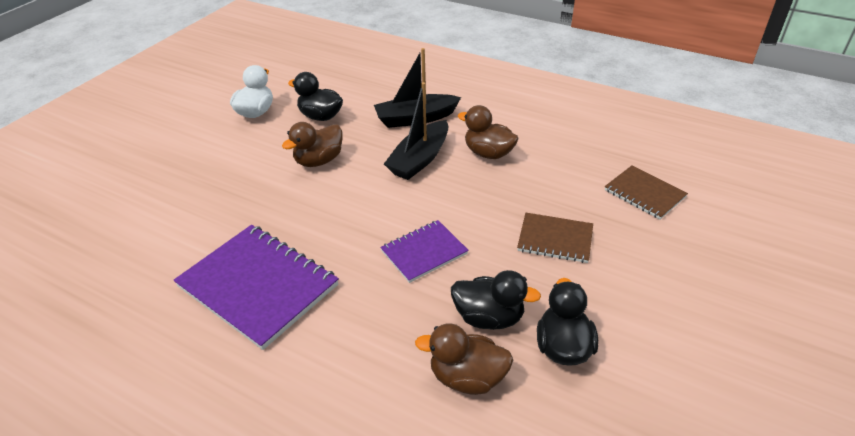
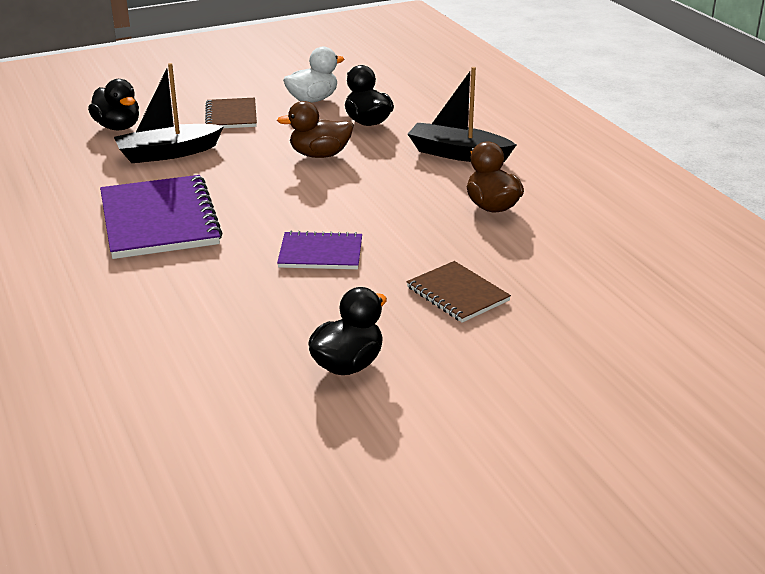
camera: 35 degrees right, 10 degrees down
black boat [384,82,448,180] -> black boat moved to [114,63,224,163]
brown duck [415,323,513,395] -> none
black duck [451,270,541,330] -> black duck moved to [88,79,139,130]
brown notebook [605,165,688,219] -> brown notebook moved to [205,98,257,128]

